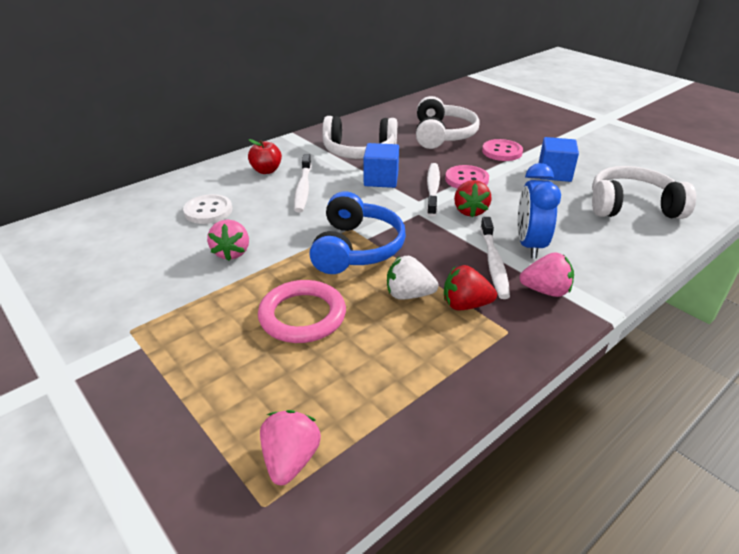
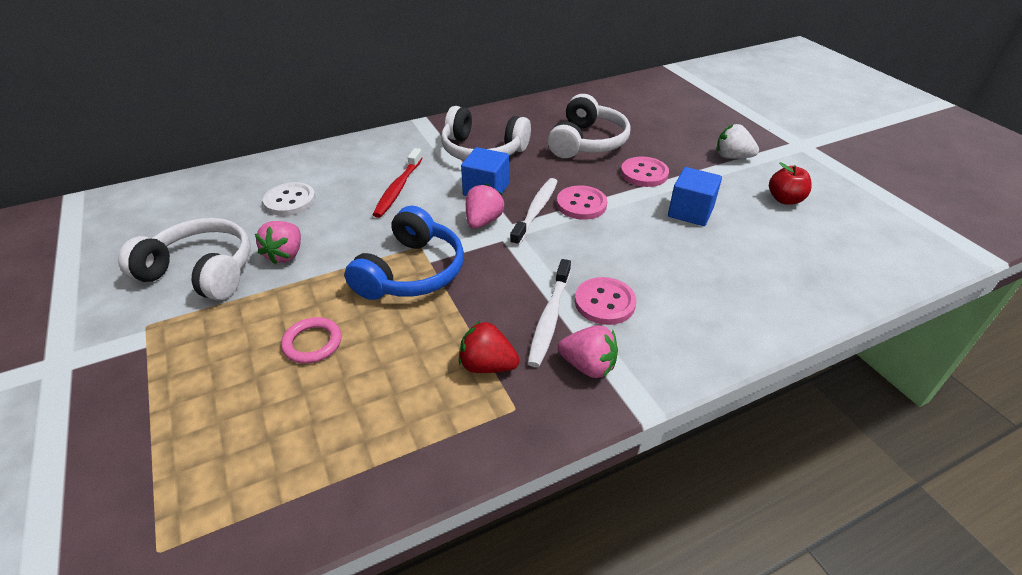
camera: 15 degrees right, 5 degrees up
red apple [248,139,282,174] -> red apple moved to [769,162,812,205]
pink ring [258,280,346,343] -> pink ring [281,317,342,364], size x0.63
pink strawberry [260,410,321,485] -> pink strawberry moved to [466,184,505,229]
white toothbrush [294,154,312,212] -> red toothbrush [372,148,423,218]
white strawberry [387,256,439,300] -> white strawberry moved to [717,124,759,159]
red strawberry [454,180,492,217] -> none
blue clock [518,163,561,259] -> pink button [575,277,636,325]
white headphones [592,166,696,219] -> white headphones moved to [118,218,251,301]

